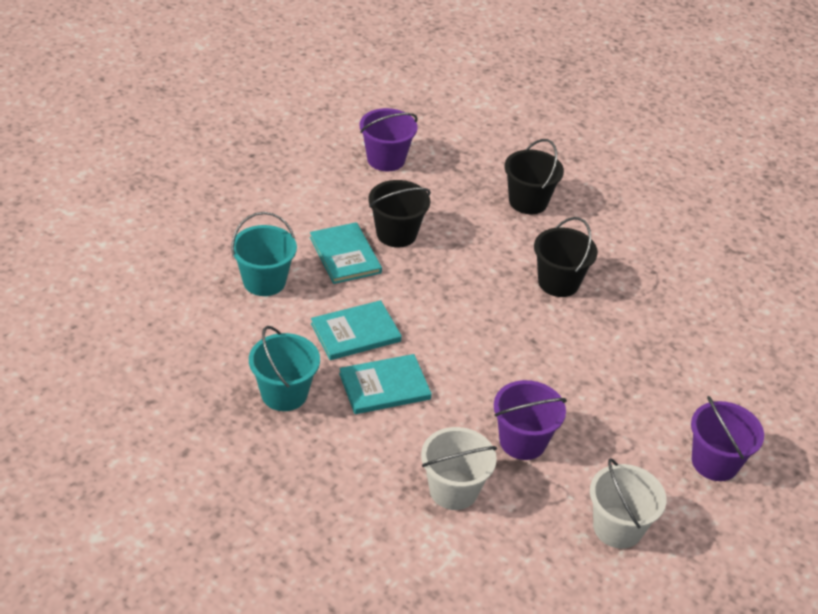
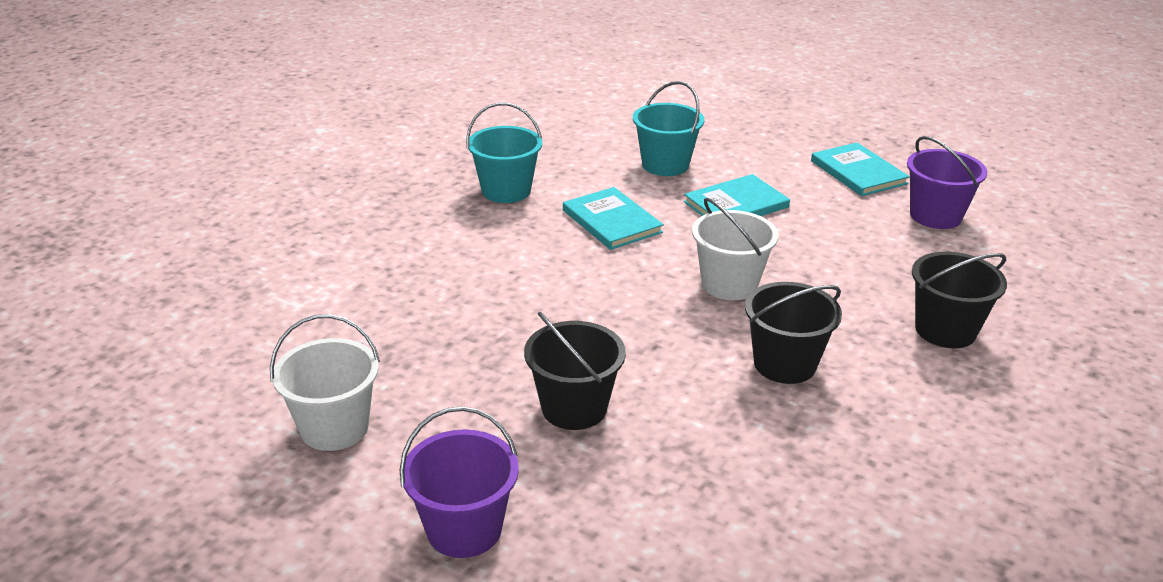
camera: 85 degrees right, 10 degrees down
turquoise book [339,354,432,414] -> turquoise book moved to [811,143,910,196]
black bucket [368,180,431,247] -> black bucket moved to [524,312,626,430]
white bucket [421,427,497,510] -> white bucket moved to [692,198,779,300]
purple bucket [494,380,567,460] -> none

